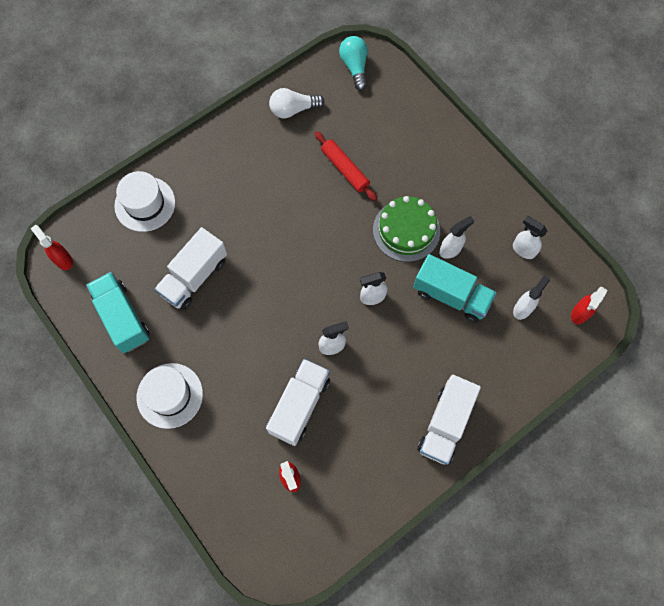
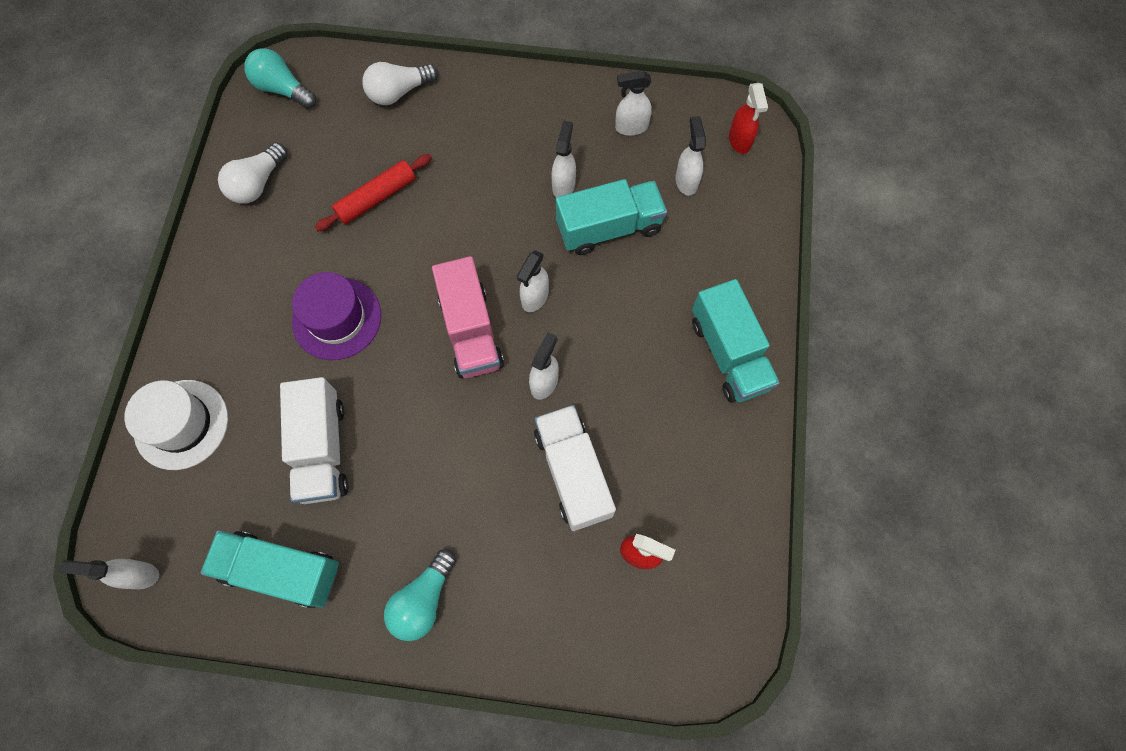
camera: 45 degrees left, 0 degrees up
red spray bottle [30,225,73,270] -> white spray bottle [58,559,159,589]
white hat [137,363,203,429] -> turquoise light bulb [384,549,456,641]
red rolling pin [314,131,377,201] -> red rolling pin turned 45 degrees counterclockwise [315,154,432,231]
green cake [373,196,440,262] -> none
white truck [417,375,481,465] -> turquoise truck [692,279,780,403]
none -> purple hat [292,272,381,360]
none -> white light bulb [362,62,438,105]
none -> pink truck [432,256,504,378]

